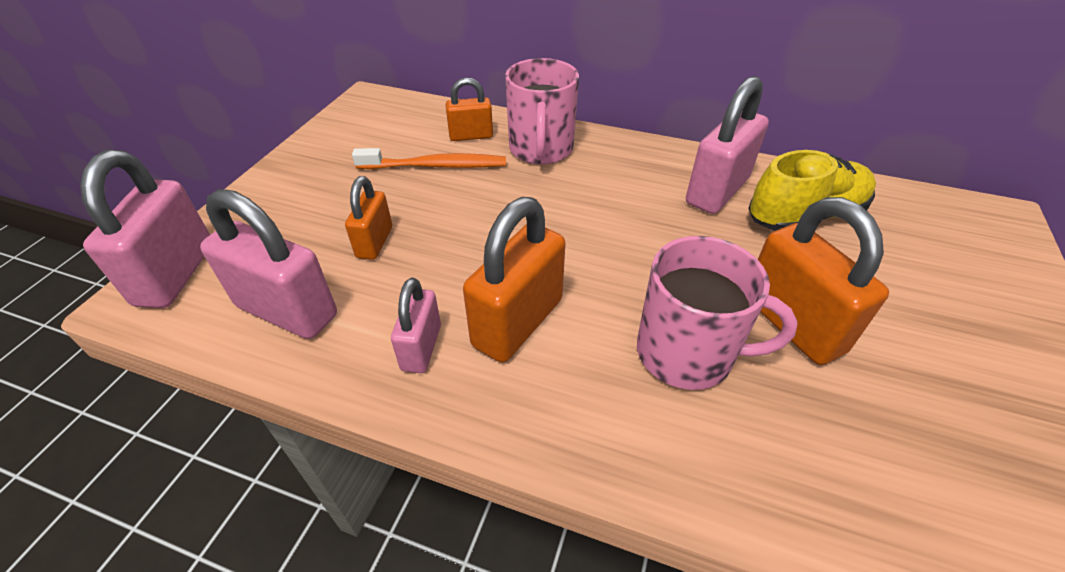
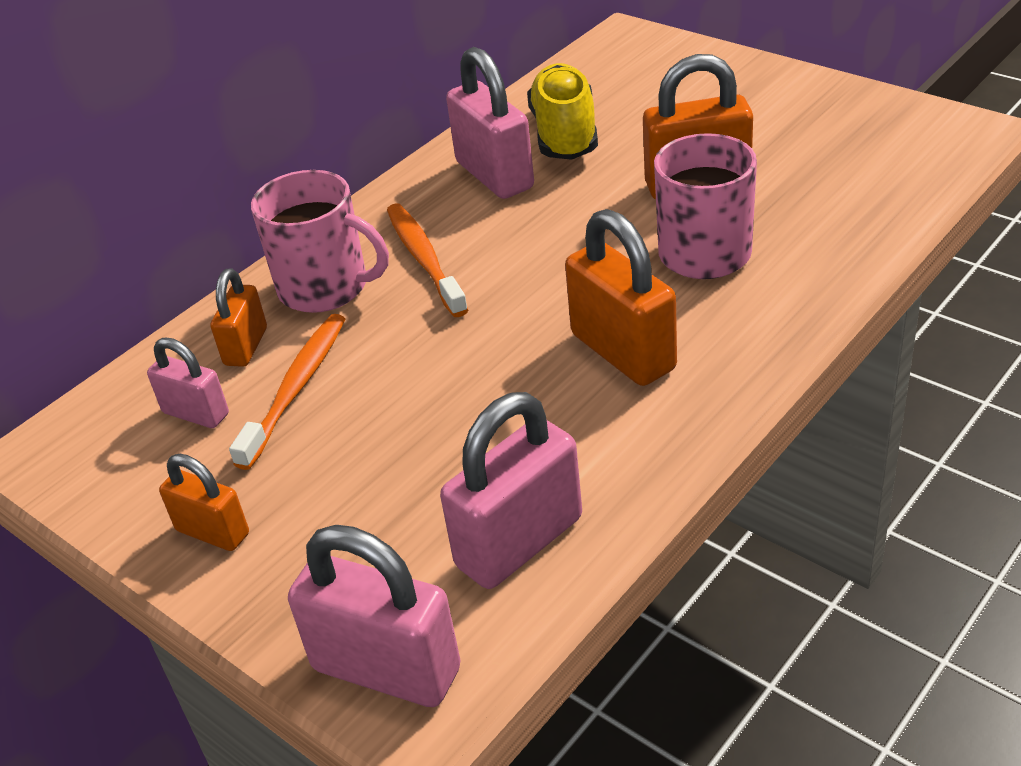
camera: 65 degrees left, 5 degrees down
orange padlock [345,176,392,260] -> orange padlock moved to [159,454,249,551]
pink padlock [391,278,441,373] -> pink padlock moved to [147,338,229,428]
none -> orange toothbrush [387,203,468,317]

